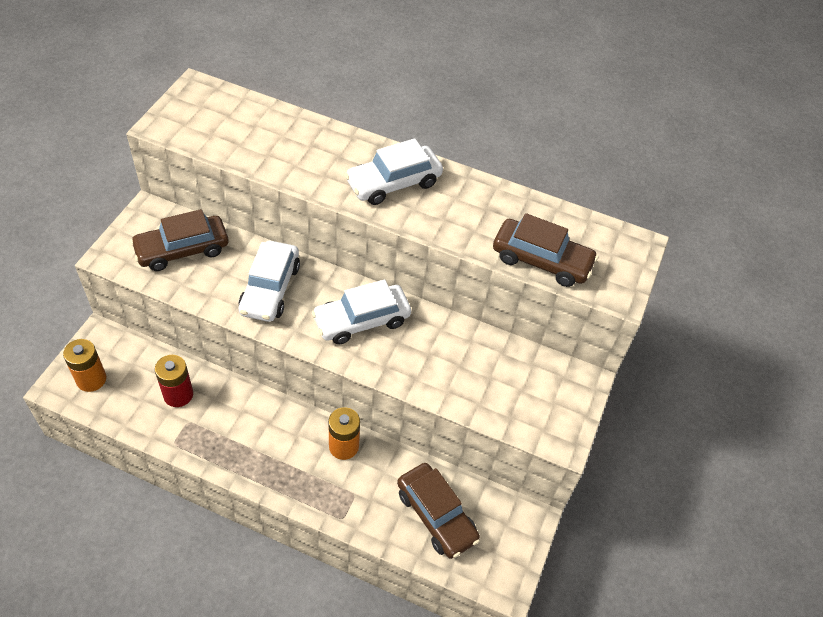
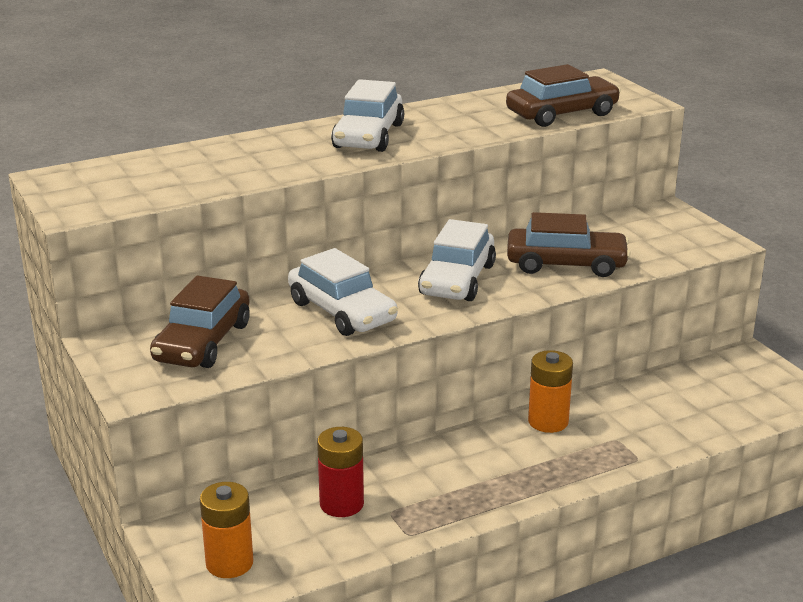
camera: 45 degrees left, 25 degrees down
brown car [397,463,480,559] -> brown car moved to [507,212,631,277]

